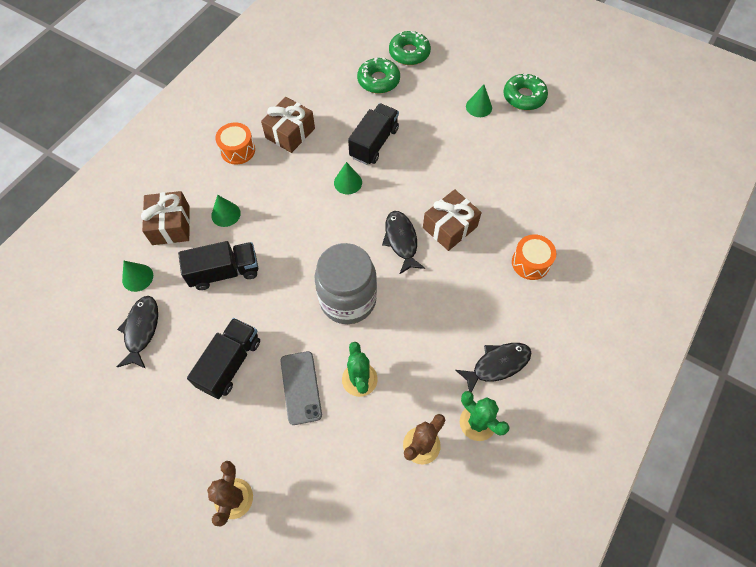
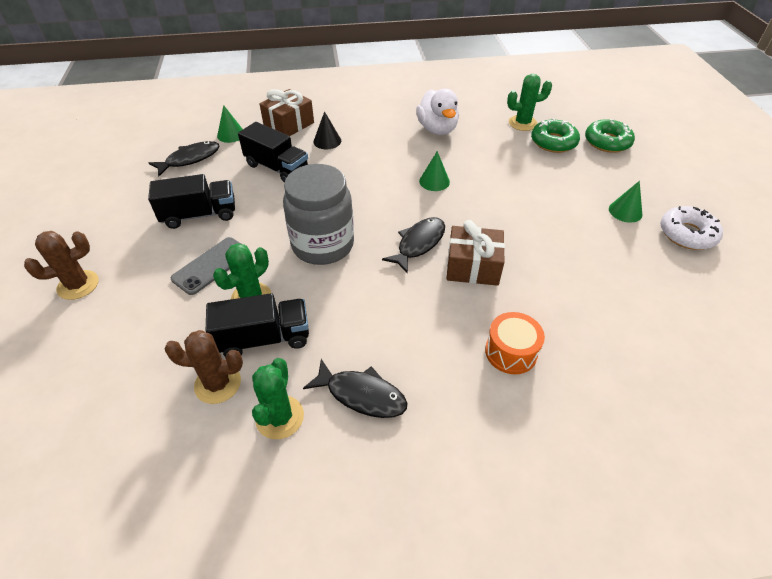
camera: 50 degrees right, 15 degrees down
green cone [211,195,241,227] -> black cone [313,111,341,149]
orange drum [215,122,255,164] -> none
brown gift [261,97,315,153] -> white duck [416,89,459,135]
black truck [348,103,399,165] -> black truck moved to [206,293,309,357]
green donut [503,74,548,110] -> white donut [661,206,723,250]
none -> green cactus [507,74,552,131]

